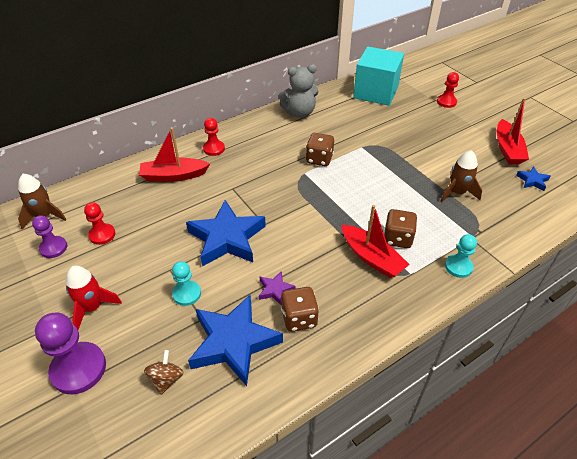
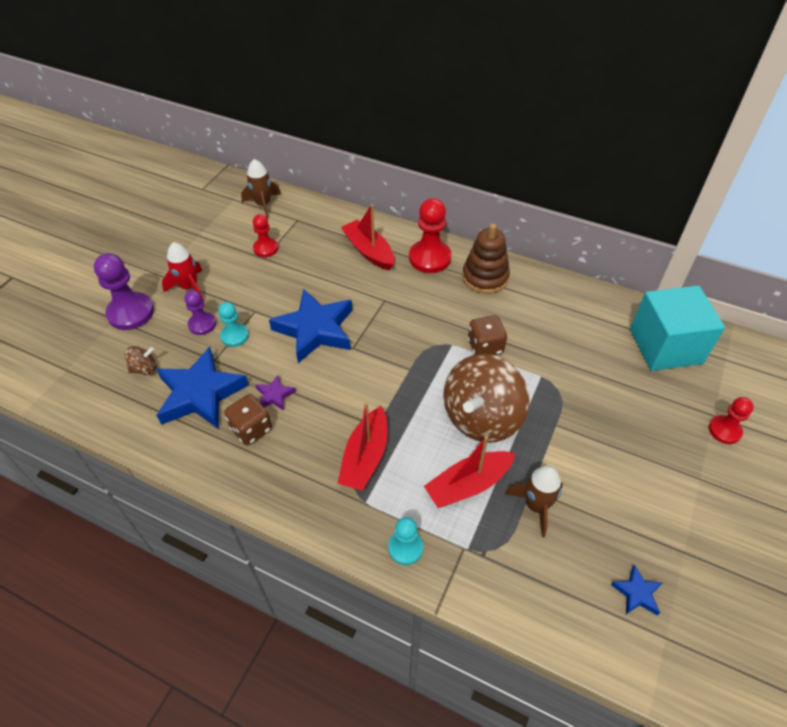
camera: 60 degrees right, 5 degrees up
purple pawn [32,215,67,258] -> purple pawn moved to [184,290,216,335]
red pawn [203,118,225,156] -> red pawn [409,198,452,273], size x1.68
grey teddy bear [279,64,319,118] -> none
brown dice [384,209,417,248] -> none
red boat [497,98,529,164] -> red boat moved to [424,436,516,508]
none -> brown spinning top [443,354,529,442]
none -> brown stacking toy [462,223,510,294]

